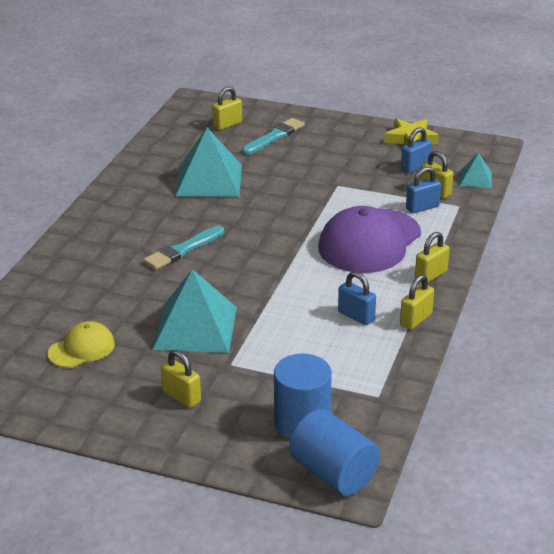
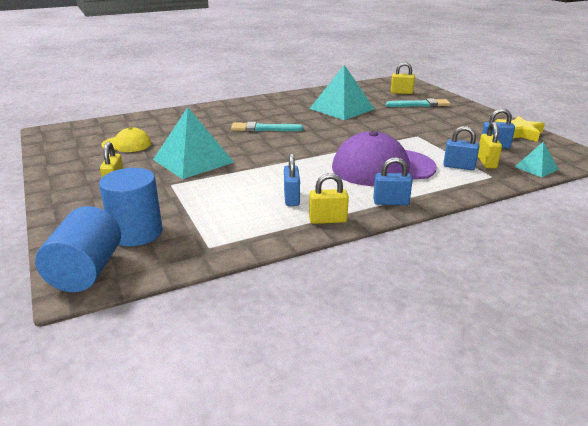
camera: 45 degrees right, 5 degrees down
yellow padlock [415,232,450,283] -> blue padlock [373,157,413,205]

